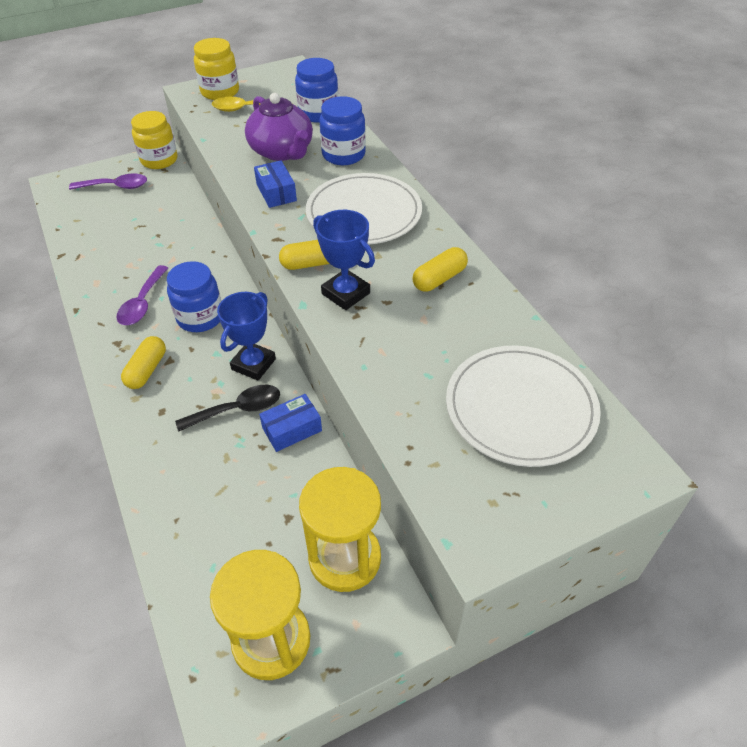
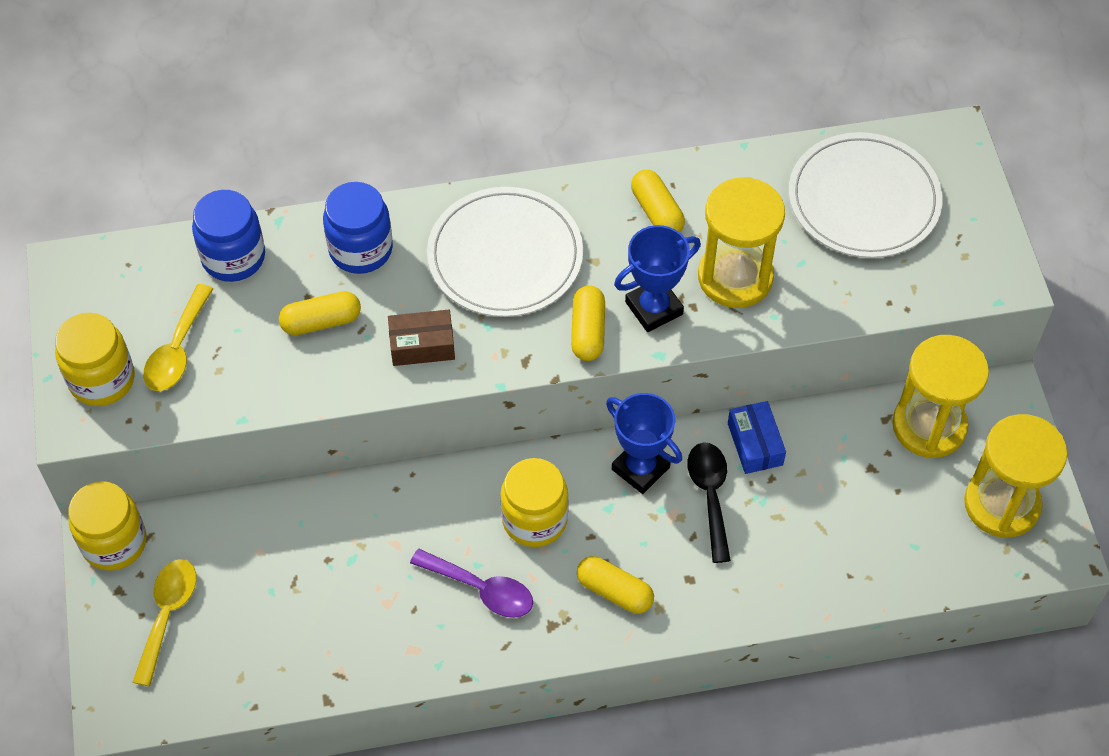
camera: 75 degrees left, 10 degrees up
purple spoon [69,173,147,190] -> yellow spoon [132,559,197,686]
blue jar [167,261,221,332] -> yellow jar [500,458,569,547]
purple teapot [245,93,313,161] -> yellow capsule [279,291,361,335]
blue box [254,161,297,208] -> brown box [388,310,455,366]
none -> yellow hourglass [698,177,785,308]

